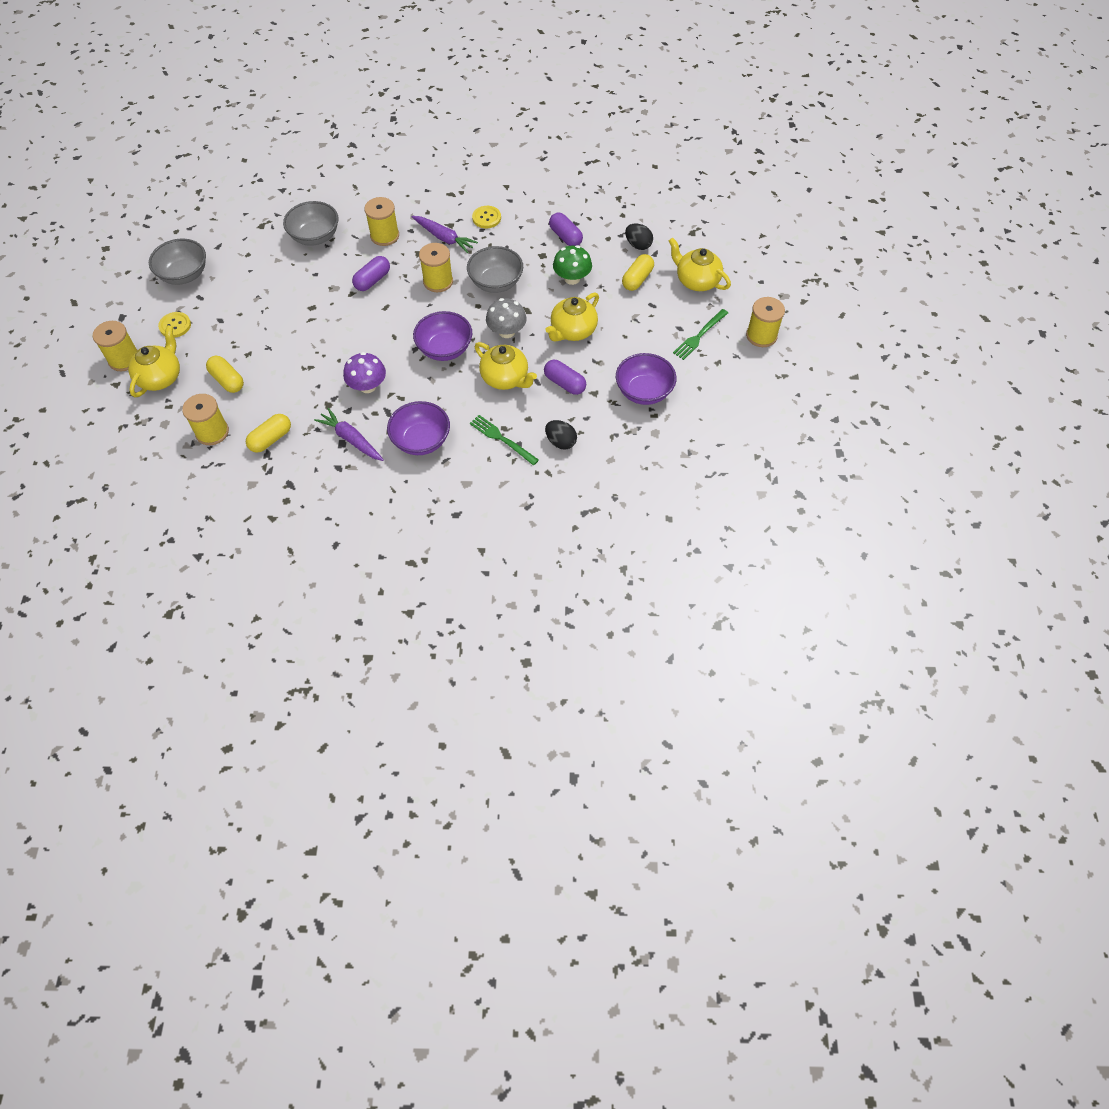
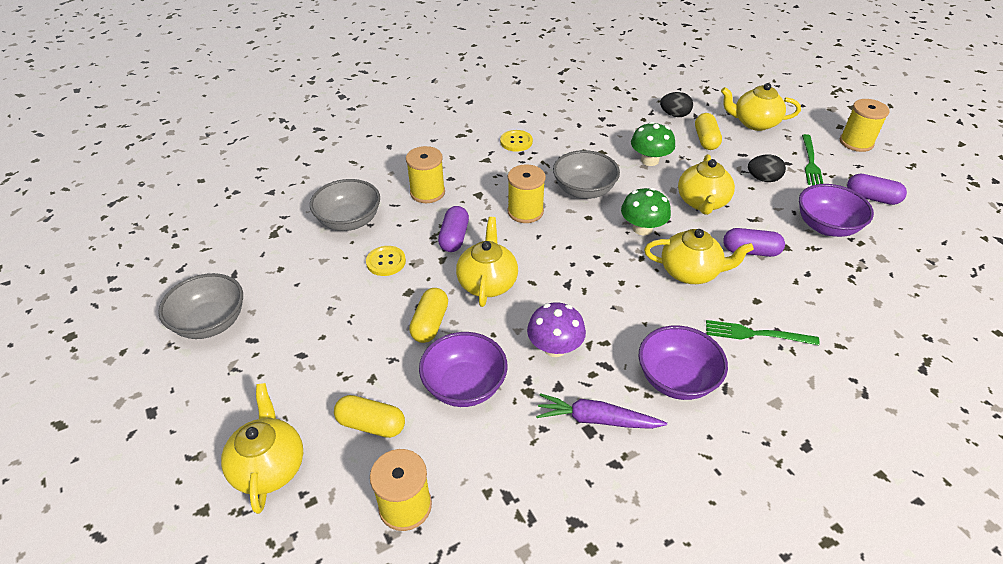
camera: 30 degrees left, 15 degrees down
yellow spool [93,321,138,371] -> none
yellow button [158,312,191,338] -> yellow button moved to [366,246,406,276]
yellow capsule [246,414,291,453] -> yellow capsule moved to [409,288,448,343]
purple carrot [411,216,478,253] -> none
purple bowl [413,311,472,361] -> purple bowl moved to [419,332,508,407]
grey mushroom [486,298,527,338] -> green mushroom [621,188,671,236]
black egg [545,420,577,450] -> black egg moved to [748,154,786,182]
purple capsule [549,213,583,246] -> purple capsule moved to [847,174,907,205]
none -> yellow teapot [456,217,518,307]

